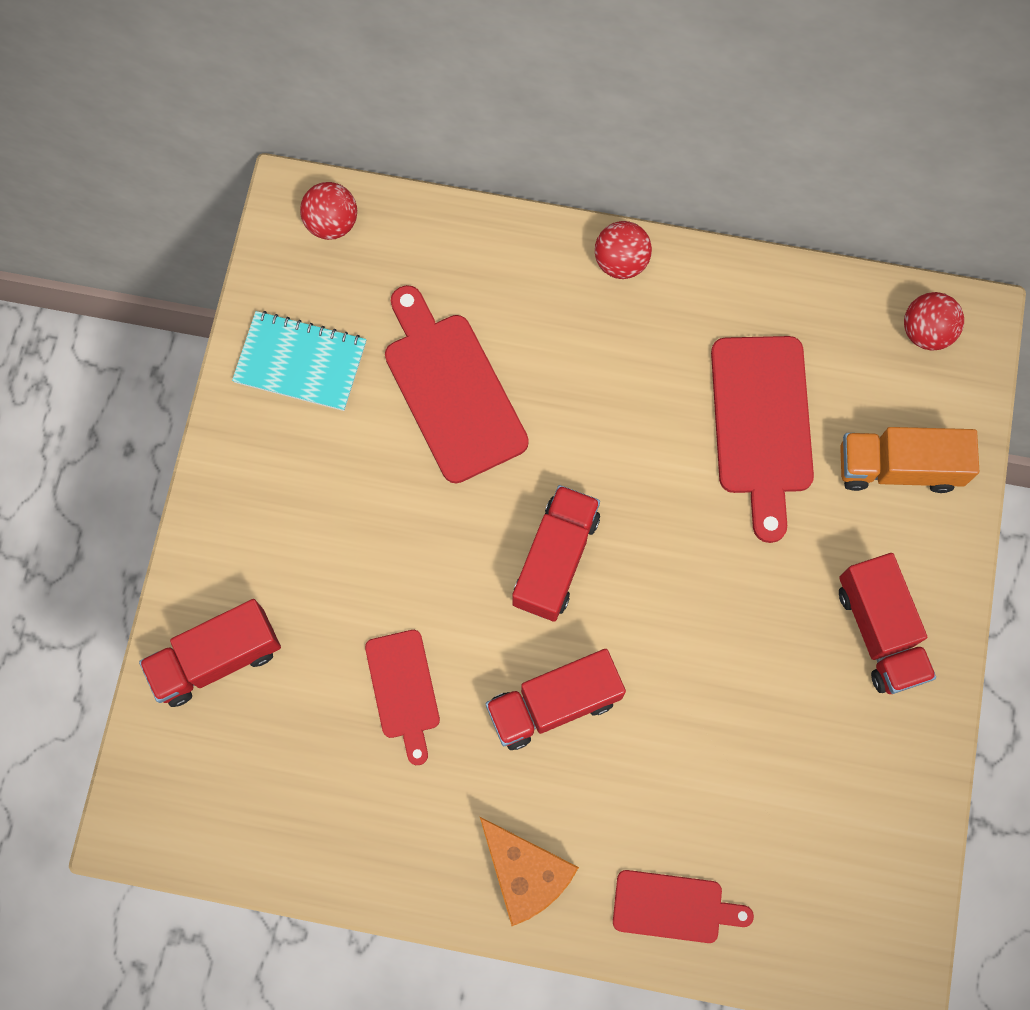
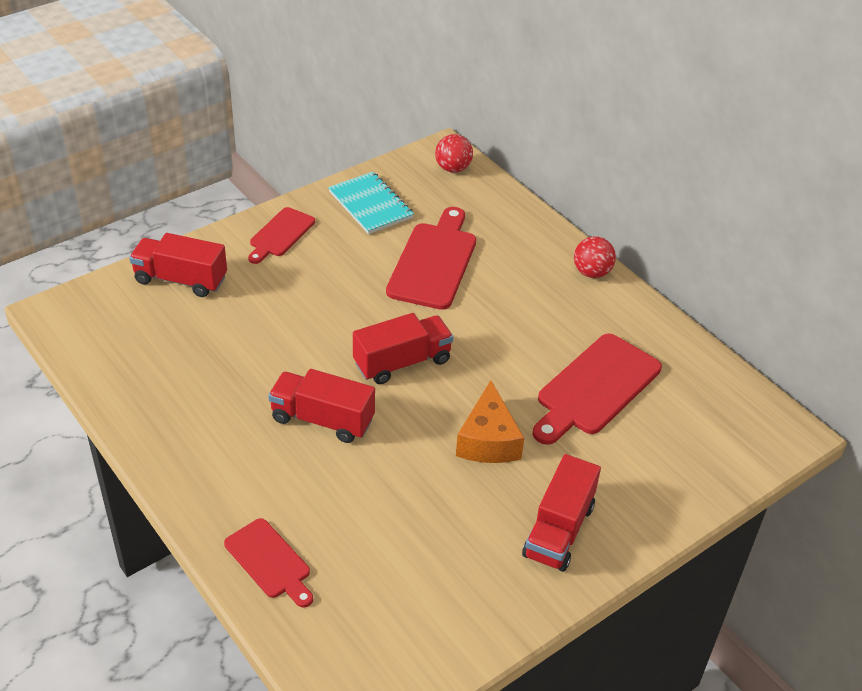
camera: 40 degrees right, 30 degrees down
red cutting board [365,630,440,765] -> red cutting board moved to [248,207,315,264]
orange cheese [479,816,579,926] -> orange cheese moved to [456,380,524,463]
orange truck [840,427,979,493] -> none
red ball [904,292,964,350] -> none

